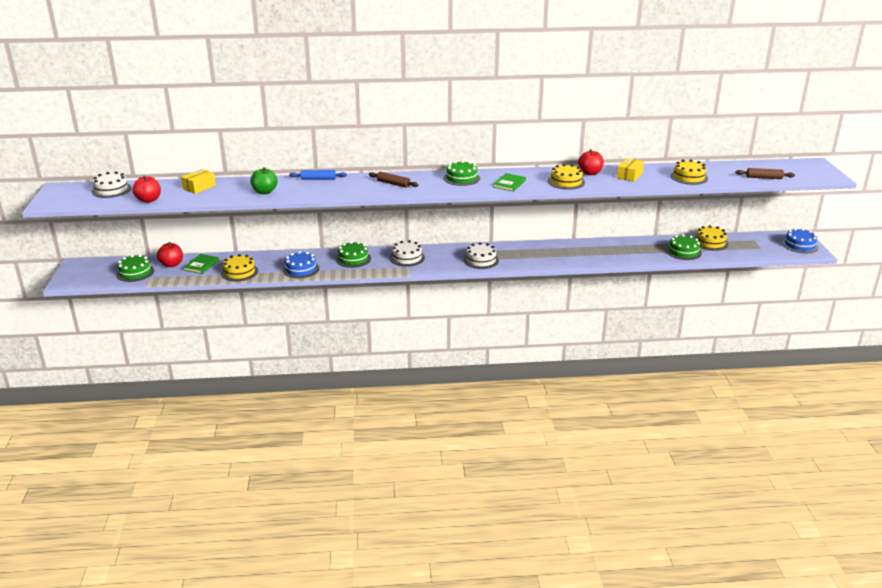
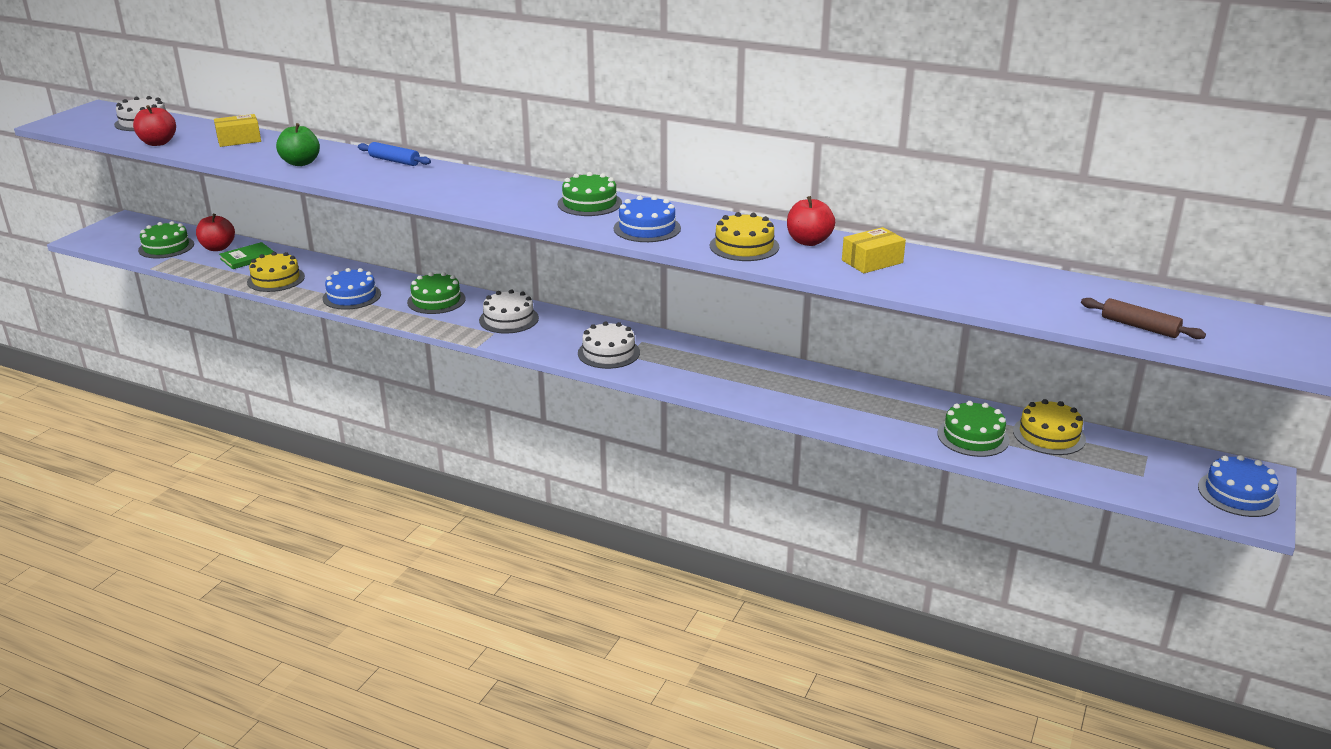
camera: 30 degrees right, 0 degrees up
brown rolling pin [369,172,419,188] -> none
green book [493,173,526,192] -> blue cake [613,196,681,242]
yellow cake [670,159,708,185] -> none

